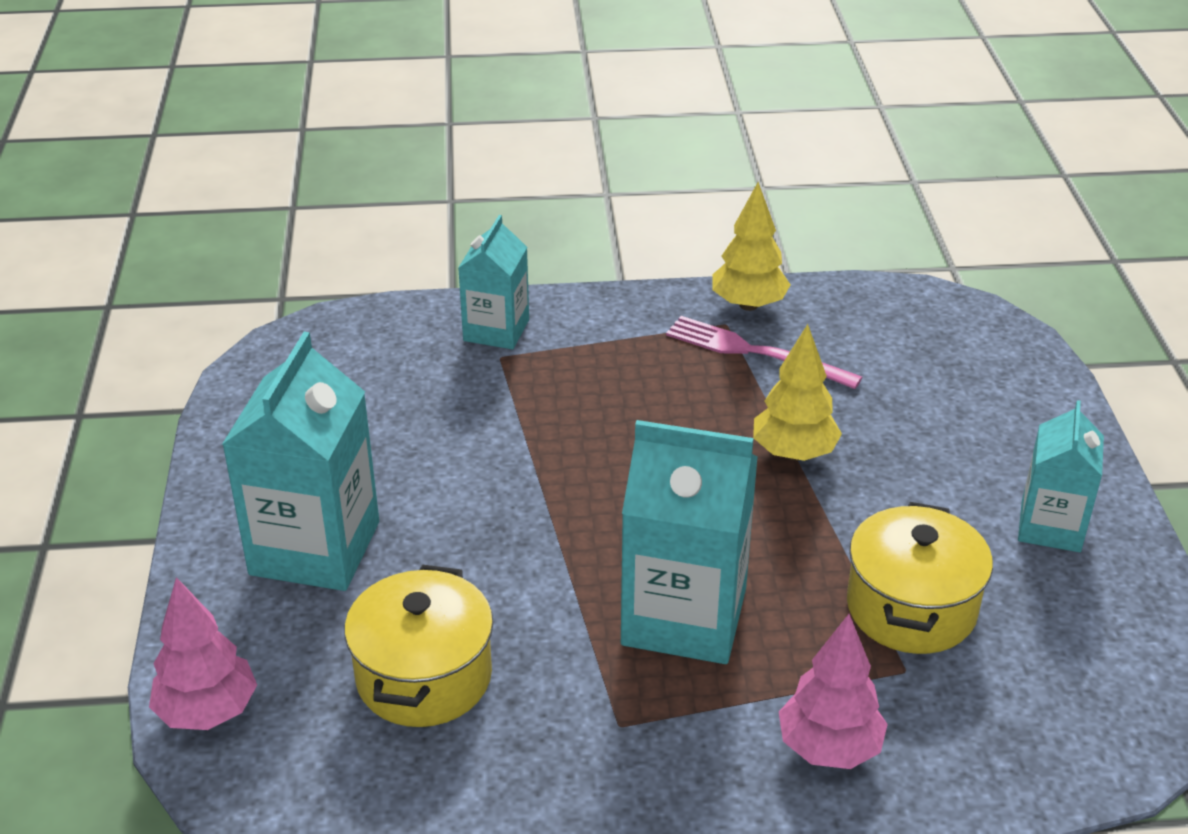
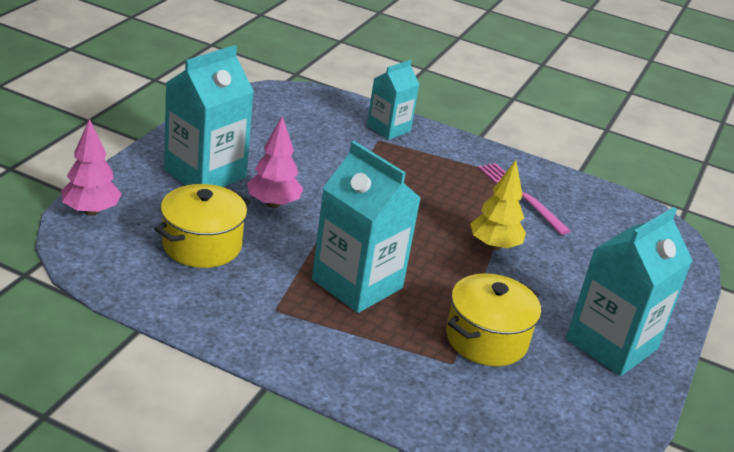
camera: 25 degrees right, 5 degrees down
yellow tree [712,182,791,311] -> none
pink tree [779,614,888,769] -> pink tree moved to [247,116,303,208]
turquoise carton [1018,400,1104,552] -> turquoise carton [566,207,693,376], size x1.65

